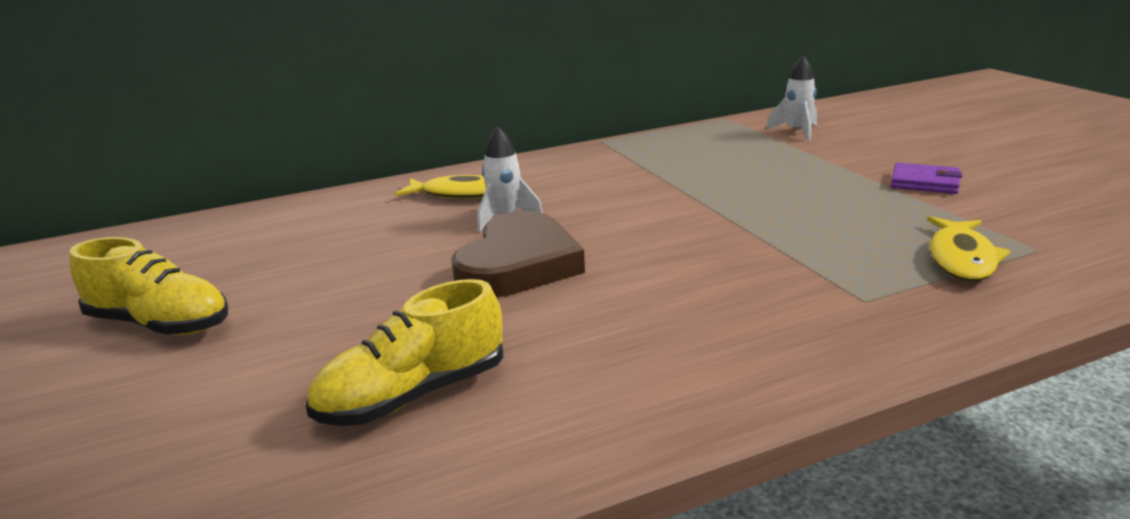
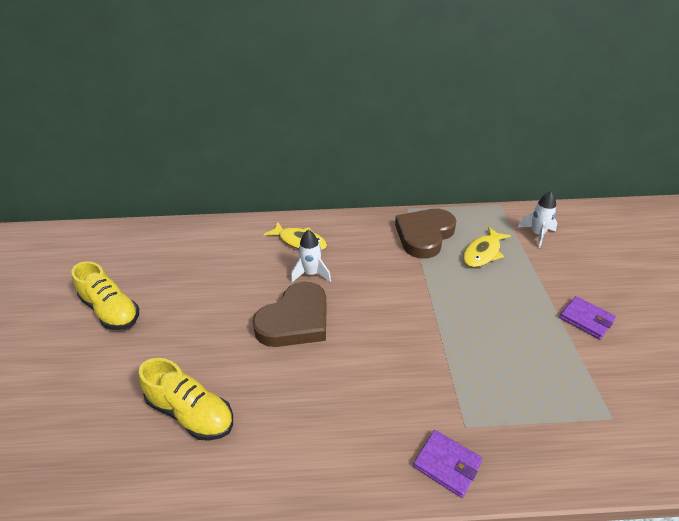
camera: 20 degrees right, 15 degrees up
yellow shoe [306,279,503,426] -> yellow shoe turned 135 degrees counterclockwise [139,358,233,441]
yellow fish [927,216,1010,281] -> yellow fish moved to [463,227,511,267]
none -> brown heart [395,209,456,258]
none -> purple wallet [413,430,482,498]

